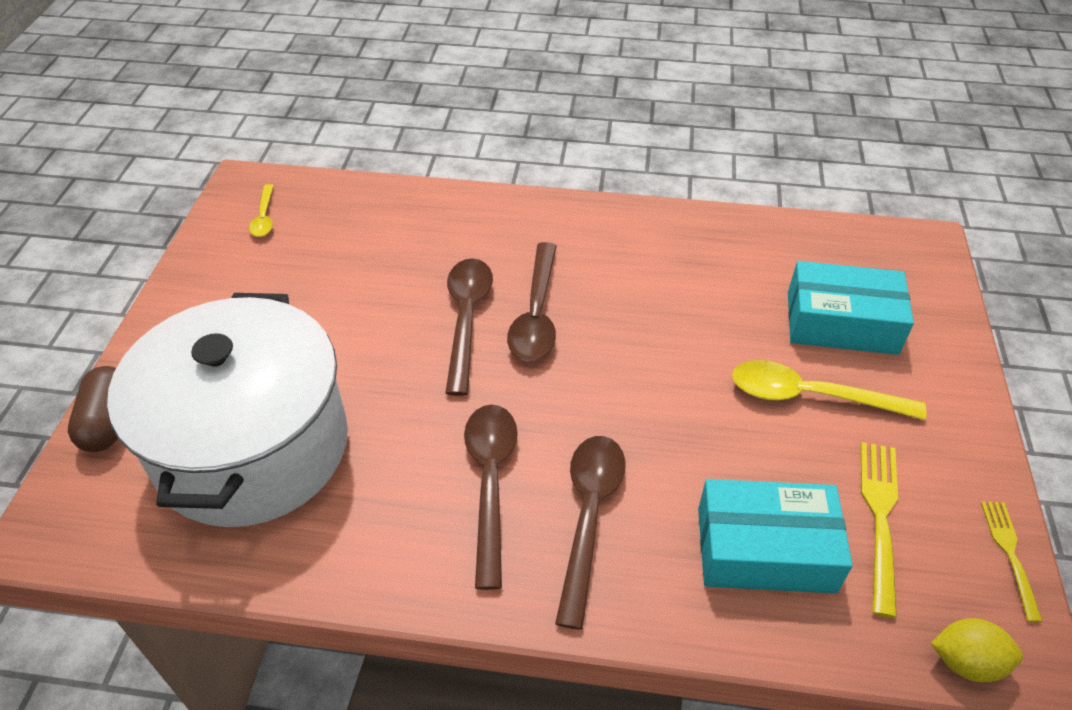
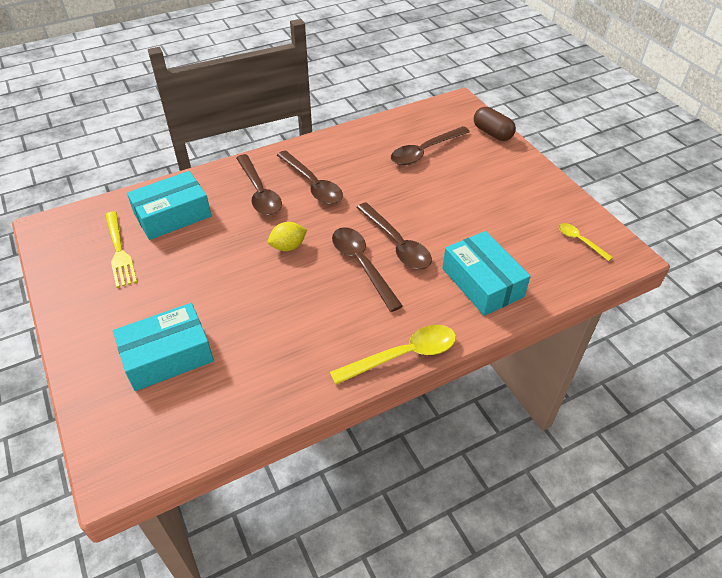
camera: 145 degrees right, 0 degrees up
white pot [107,293,348,527] -> brown spoon [391,126,470,165]
yellow spoon [732,360,927,420] -> yellow spoon moved to [330,325,456,385]
yellow lemon [931,618,1023,683] -> yellow lemon moved to [268,222,307,251]
yellow fork [981,501,1043,622] -> none
none -> turquoise box [442,231,531,316]

